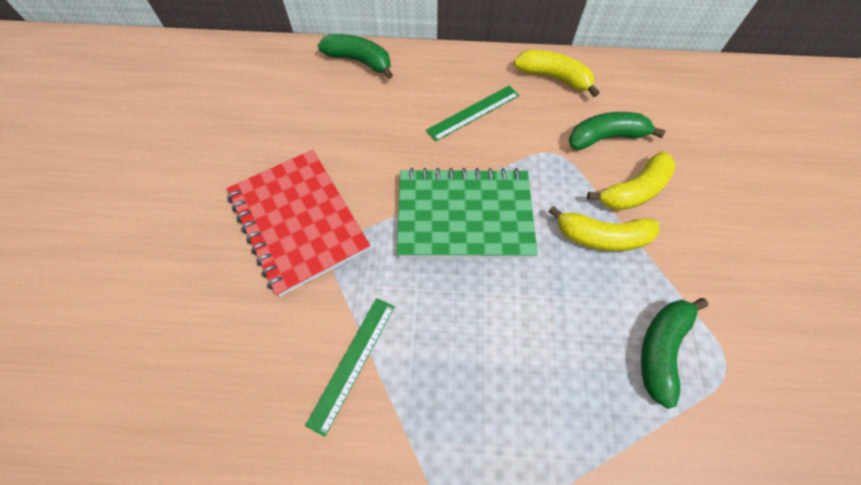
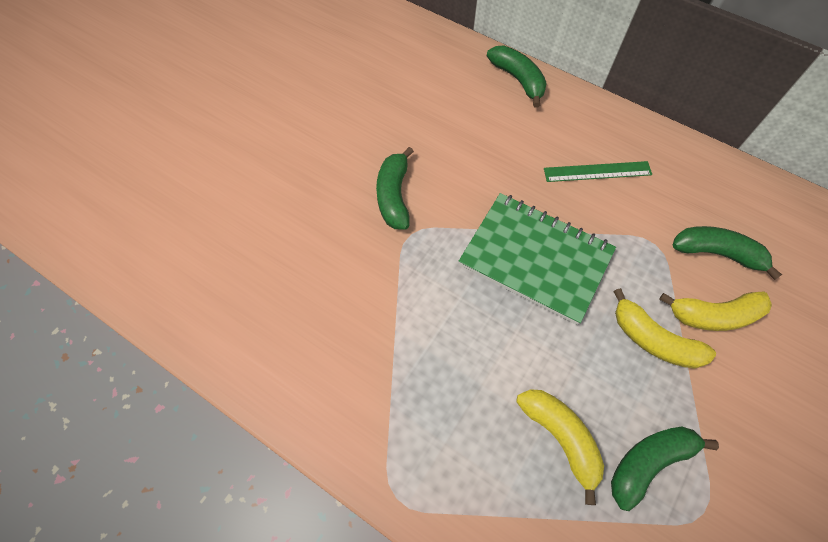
camera: 30 degrees right, 0 degrees up
red notebook [227,150,370,297] -> green banana [376,147,414,230]
green ruler [305,298,395,437] -> none
yellow banana [514,50,599,97] -> yellow banana moved to [516,389,604,505]

